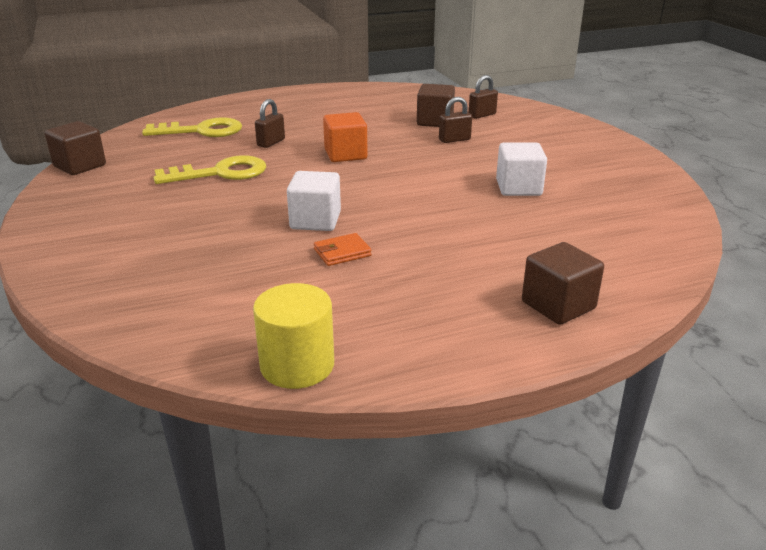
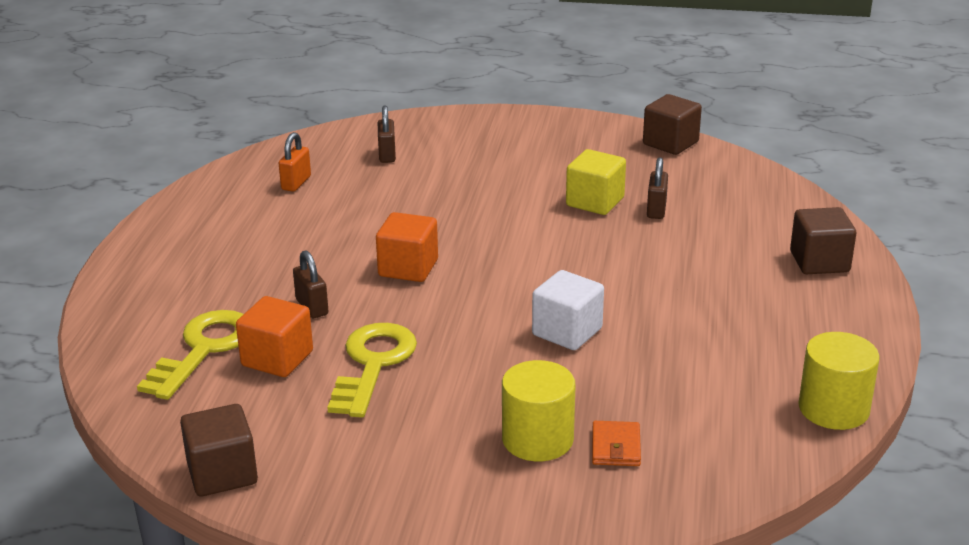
camera: 60 degrees left, 0 degrees up
orange wallet [314,233,372,266] -> orange wallet moved to [592,421,641,466]
brown cube [417,84,455,127] -> brown cube moved to [643,94,702,155]
brown padlock [439,97,472,143] -> brown padlock moved to [647,157,668,219]
white cube [496,143,547,196] -> yellow cube [566,149,626,215]
none -> orange cube [236,296,313,377]
none -> orange padlock [278,132,311,192]
none -> yellow cylinder [502,360,576,461]

